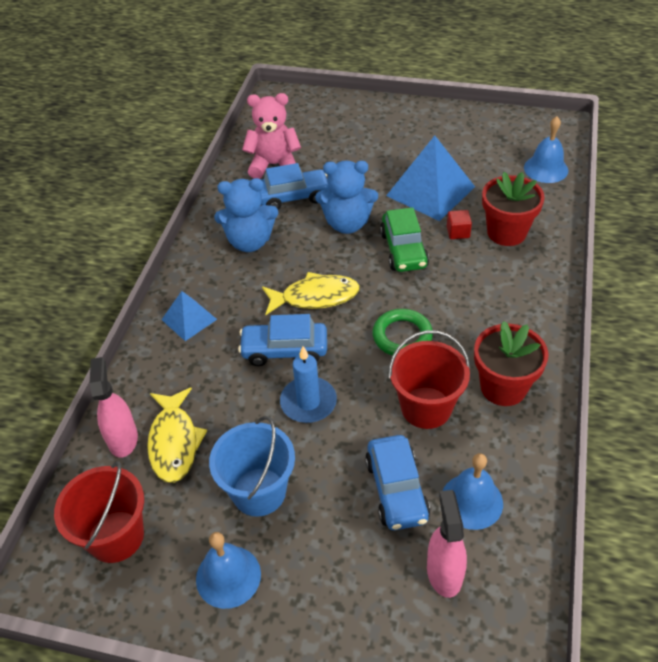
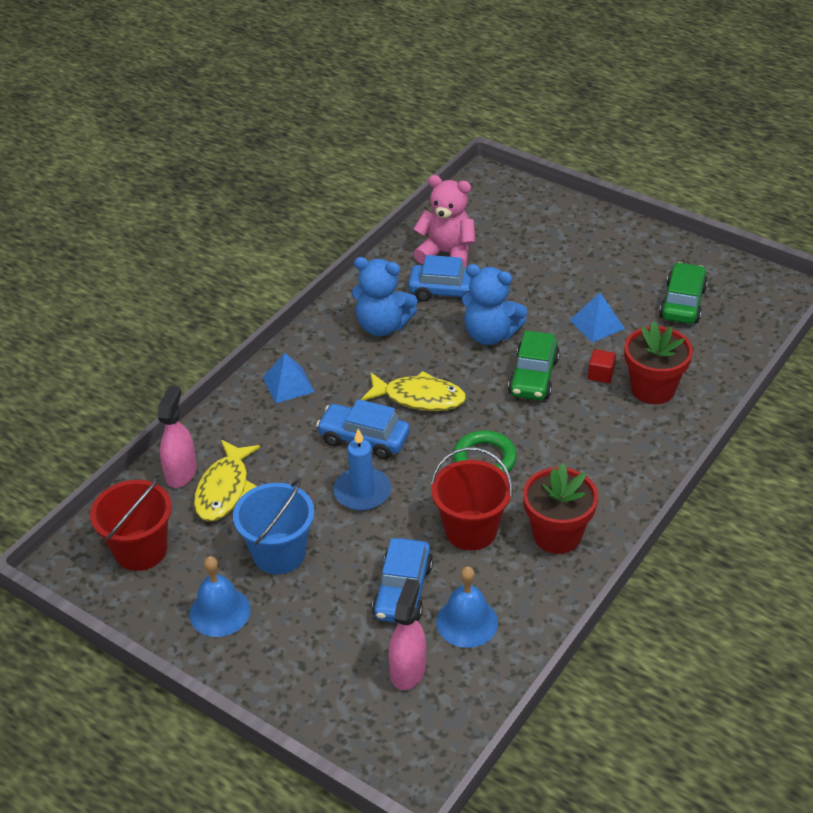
camera: 20 degrees right, 5 degrees down
blue pyramid [386,136,475,221] -> blue pyramid [570,293,625,343], size x0.55
blue bell [524,116,568,183] -> none
none -> green car [659,262,708,324]

